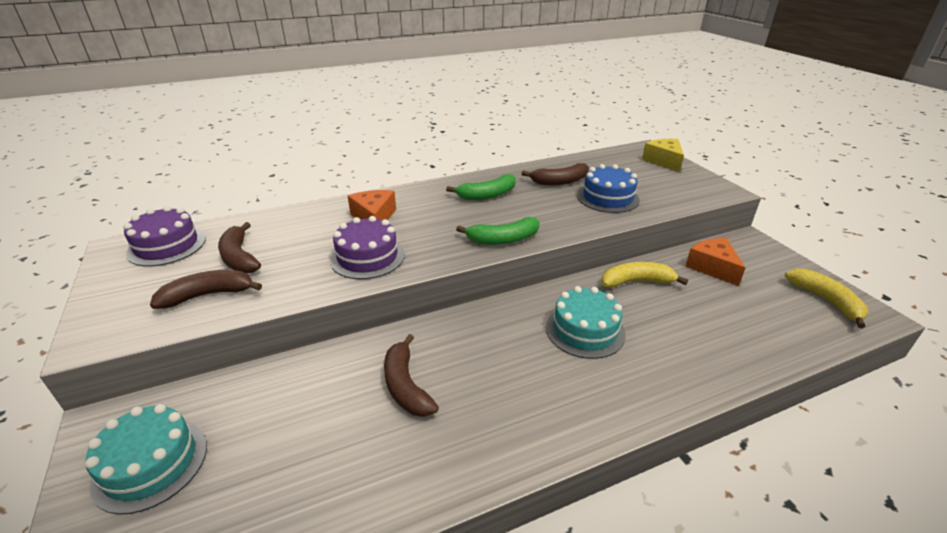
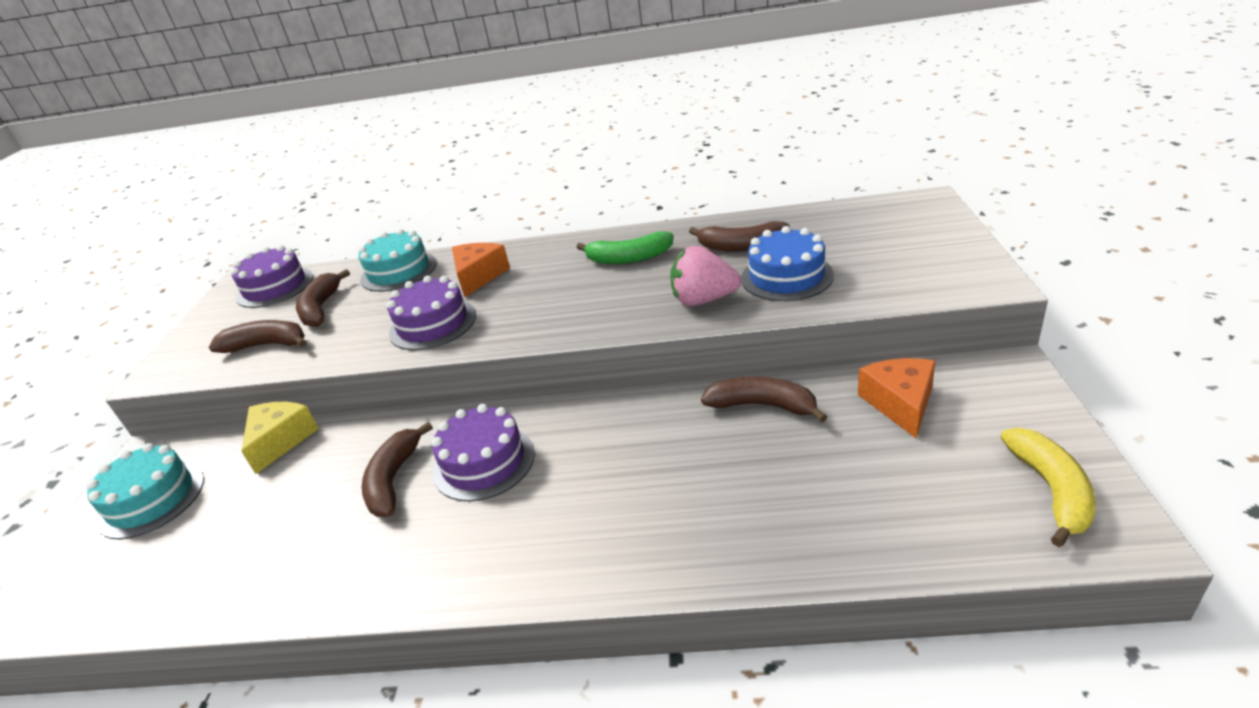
camera: 30 degrees right, 0 degrees up
green banana [456,217,539,245] -> none
turquoise cake [546,286,625,359] -> turquoise cake moved to [358,229,437,292]
yellow banana [601,262,688,288] -> brown banana [701,377,827,423]
yellow cheese [642,139,684,172] -> yellow cheese moved to [241,402,319,474]
none -> purple cake [431,404,535,501]
none -> pink strawberry [670,246,741,306]

